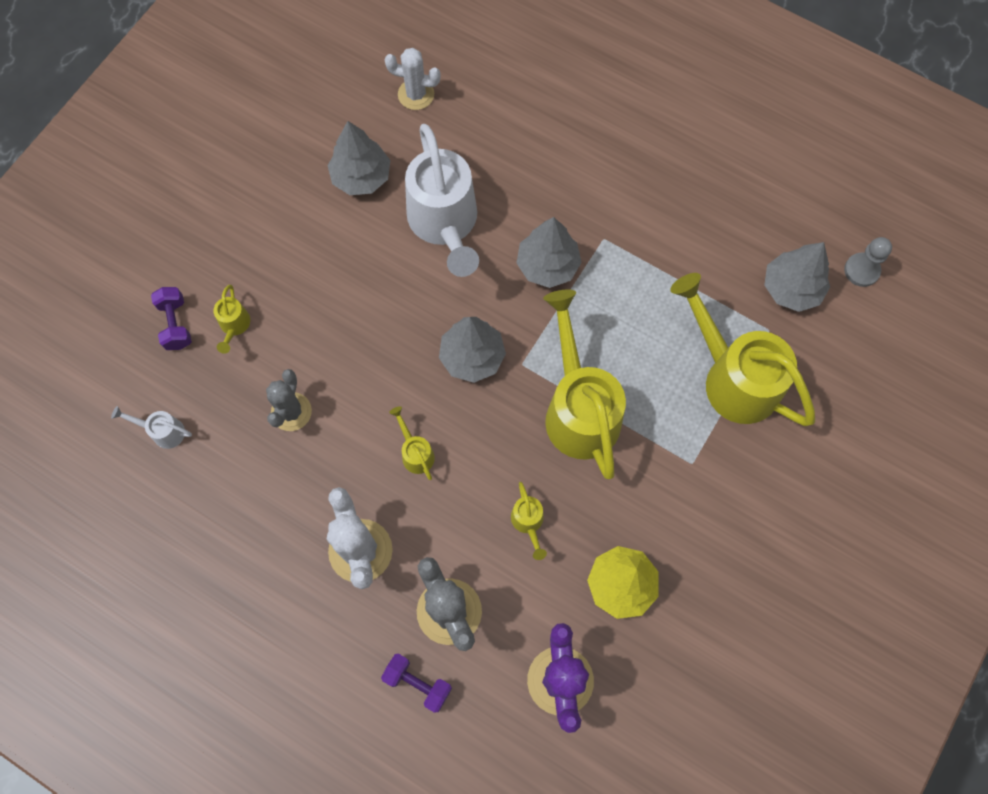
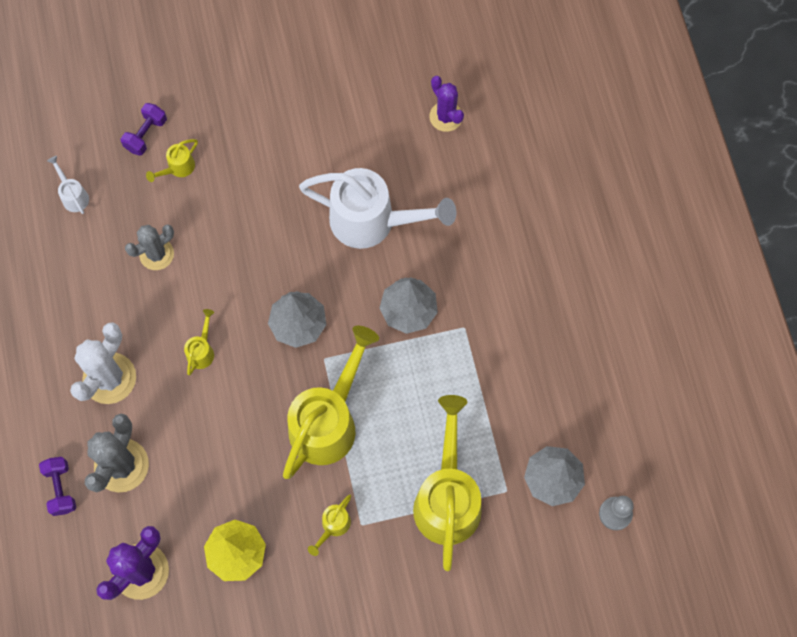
camera: 45 degrees right, 0 degrees up
grey tree [327,121,390,195] -> none
white cactus [385,48,441,110] -> purple cactus [429,76,464,132]
white watering can [405,124,479,277] -> white watering can turned 105 degrees counterclockwise [299,168,456,249]
yellow watering can [511,482,547,560] -> yellow watering can moved to [308,495,351,556]

